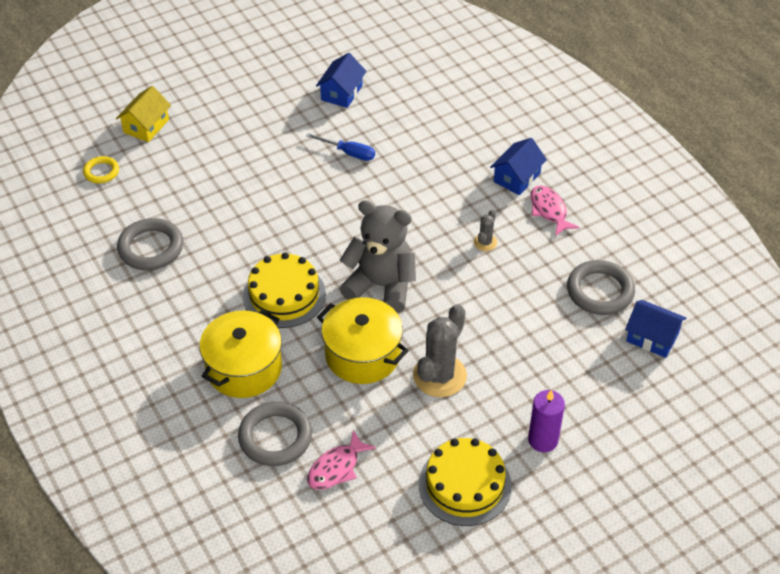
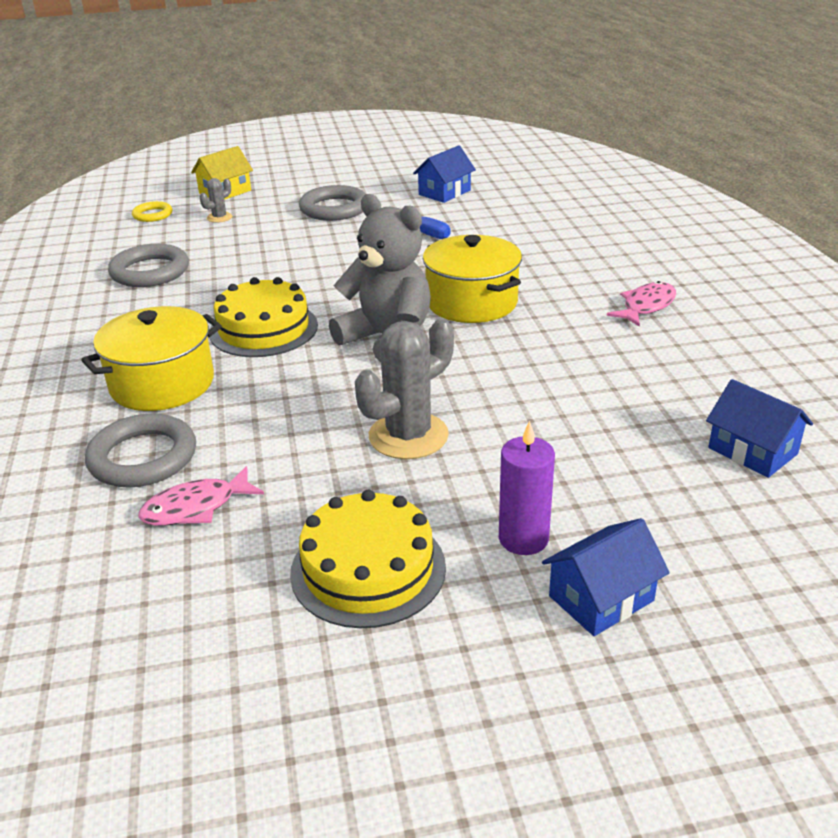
camera: 20 degrees right, 15 degrees down
yellow pot [317,297,409,384] -> yellow pot moved to [423,235,522,323]
grey cactus [474,209,497,251] -> grey cactus moved to [200,178,232,223]
blue house [490,138,547,195] -> blue house moved to [542,518,670,636]
pink fish [530,186,579,236] -> pink fish turned 45 degrees clockwise [607,281,676,327]
grey ring [567,260,635,315] -> grey ring moved to [299,185,366,221]

